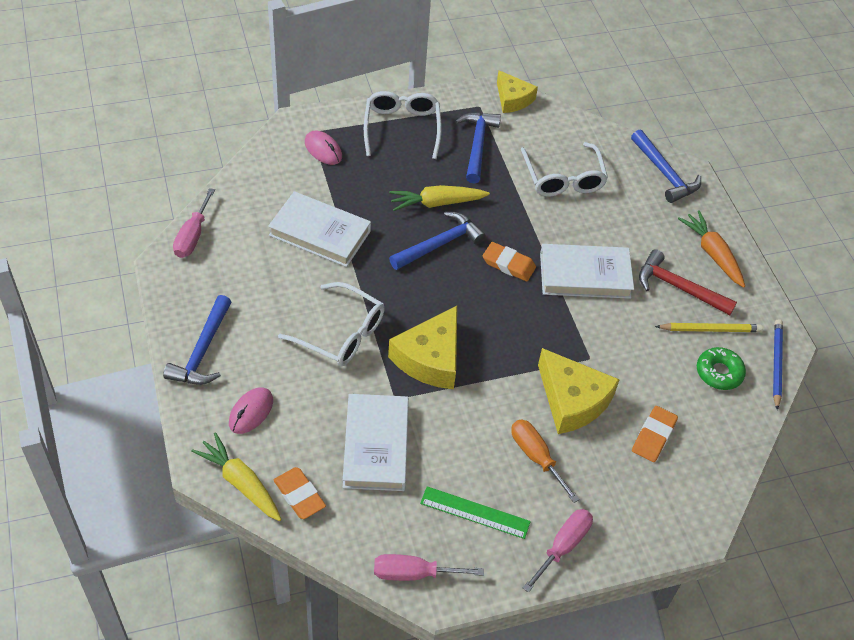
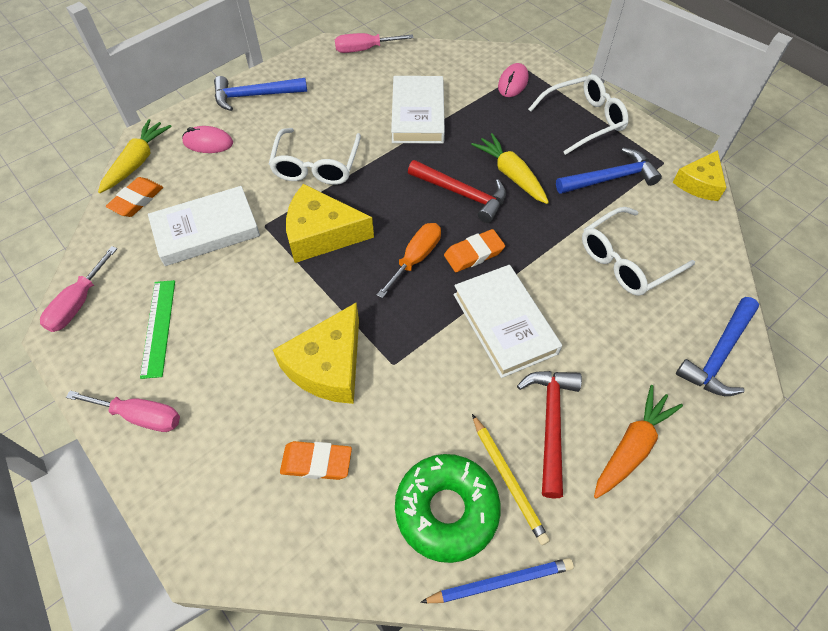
camera: 70 degrees right, 5 degrees up
pink screwdriver [374,554,484,581] -> pink screwdriver turned 135 degrees counterclockwise [40,246,117,332]
blue hammer [389,212,486,270] -> red hammer [408,160,506,223]
orange eraser [483,242,536,281] -> orange eraser turned 60 degrees clockwise [444,229,505,272]
orange screwdriver [511,419,580,503] -> orange screwdriver moved to [377,223,441,298]
green donut [697,347,746,390] -> green donut [395,454,501,563], size x1.60

